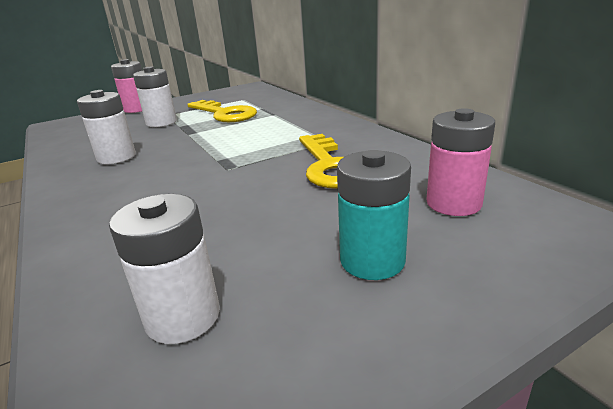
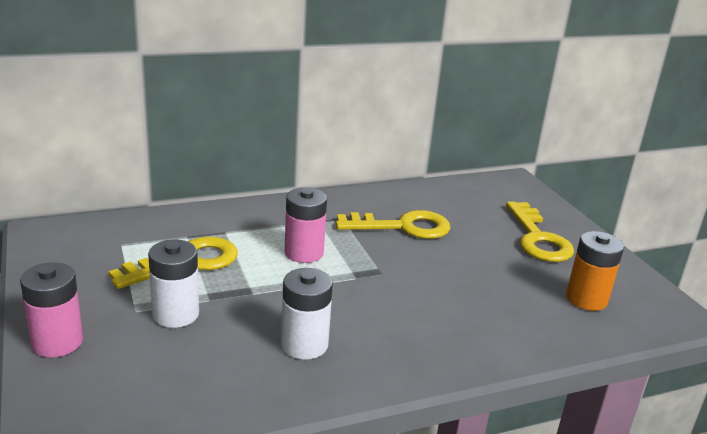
camera: 85 degrees left, 0 degrees up
white battery [109,194,220,344] -> orange battery [566,231,624,311]
turquoise battery [337,150,411,280] -> yellow key [506,201,574,262]
pink battery [426,108,495,216] -> pink battery moved to [284,187,327,263]

